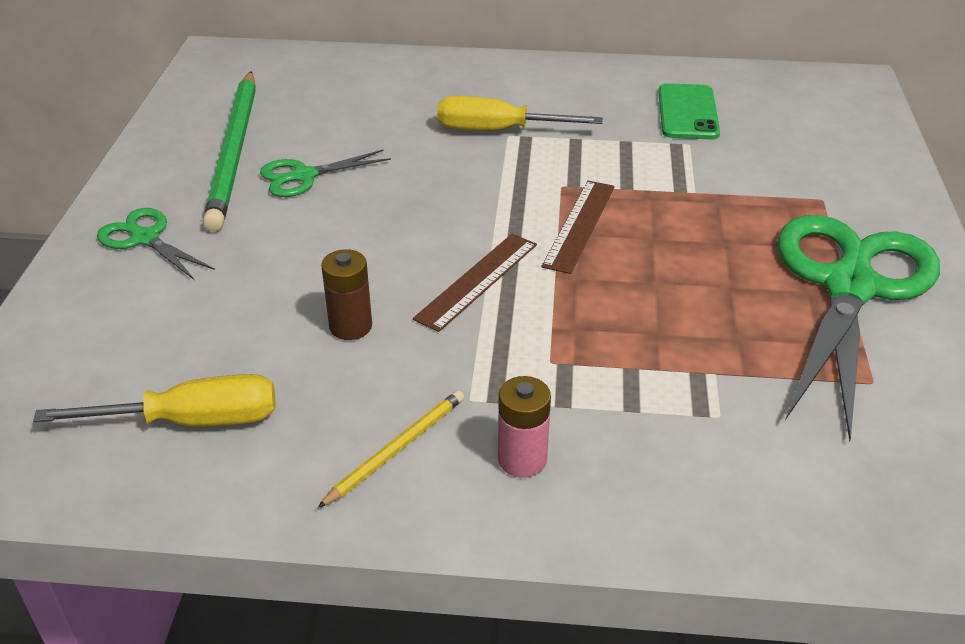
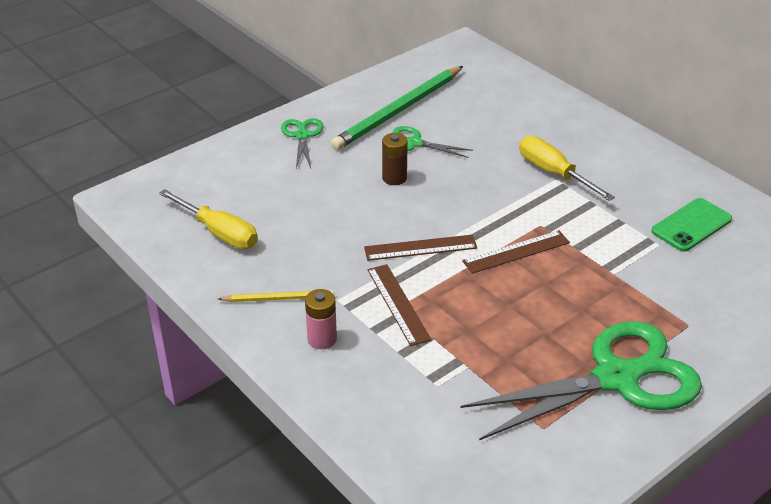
camera: 45 degrees right, 0 degrees up
brown battery [321,249,372,340] -> brown battery moved to [382,133,408,185]
none -> brown ruler [367,264,431,346]

